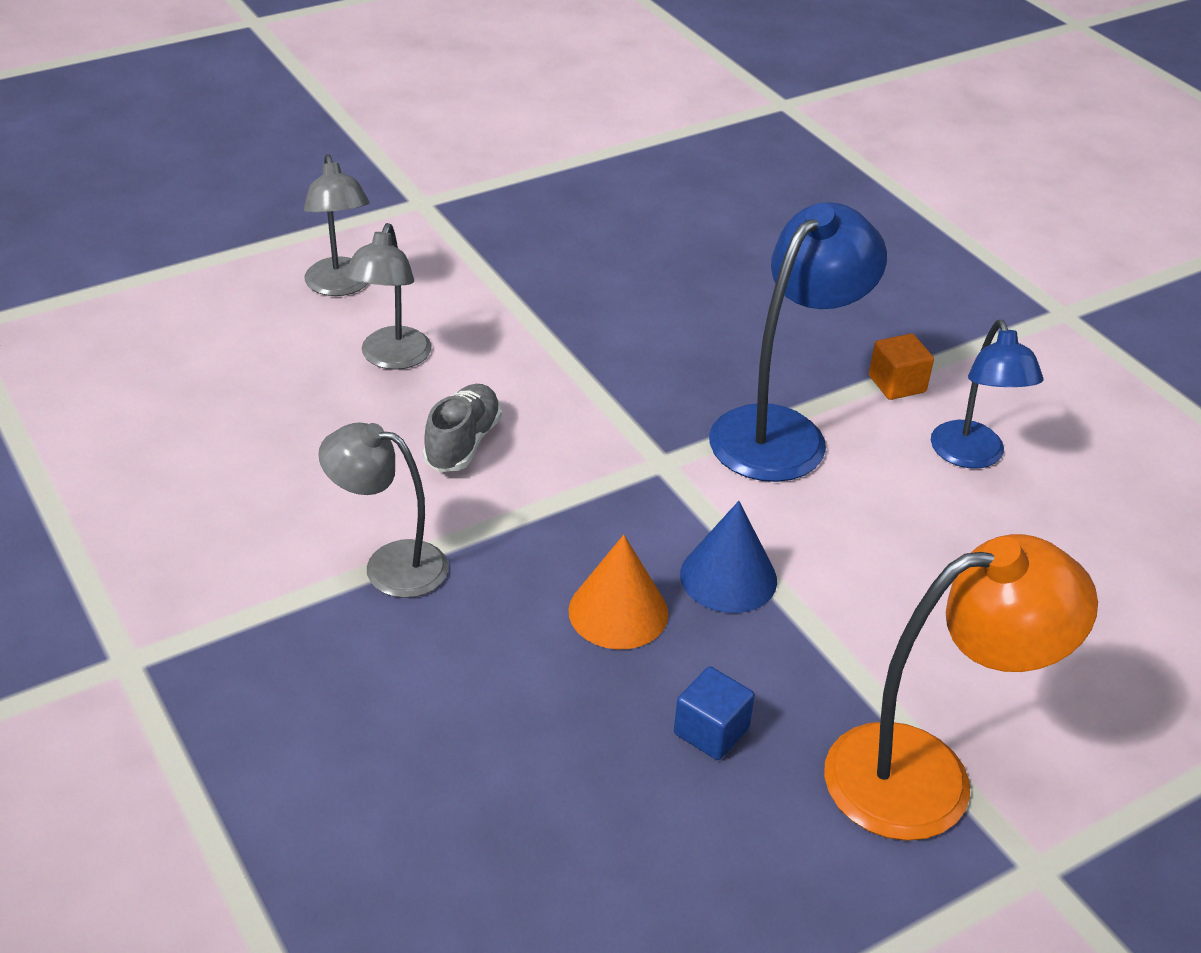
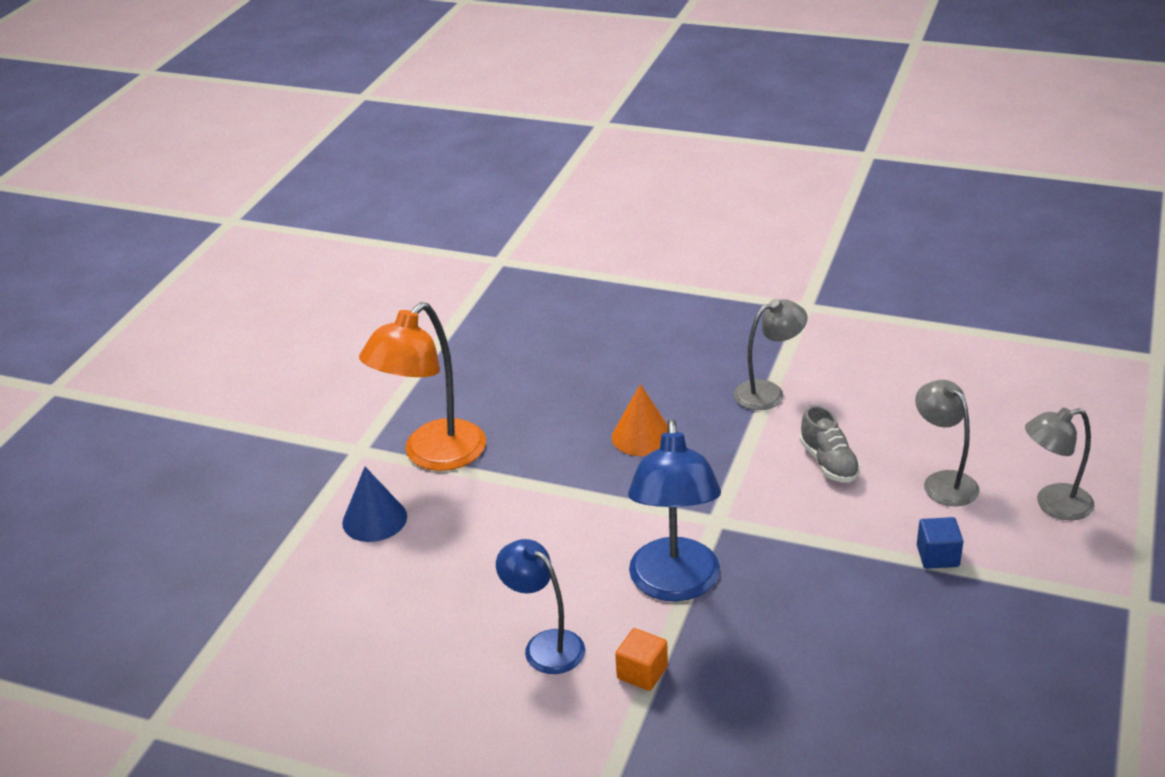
camera: 145 degrees right, 5 degrees down
grey lamp [304,154,369,296] -> grey lamp turned 45 degrees counterclockwise [1025,408,1095,520]
blue cube [674,667,755,760] -> blue cube moved to [917,517,963,569]
blue cone [680,501,777,613] -> blue cone moved to [342,467,407,542]

